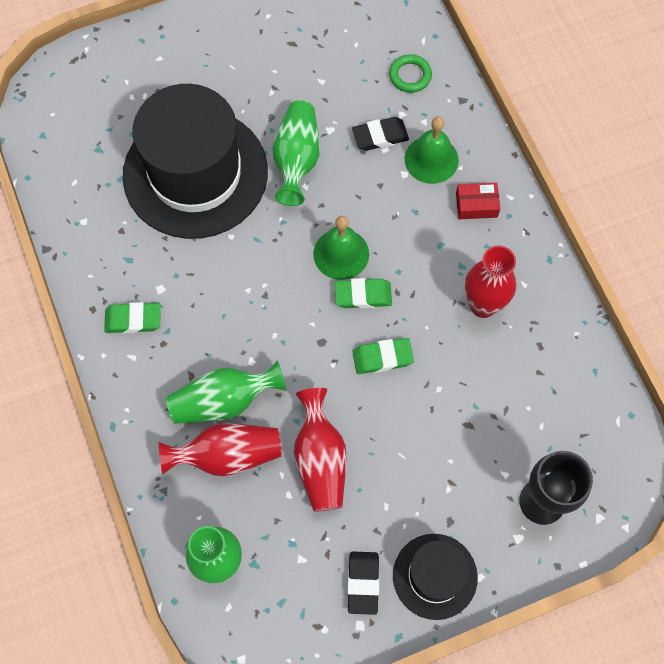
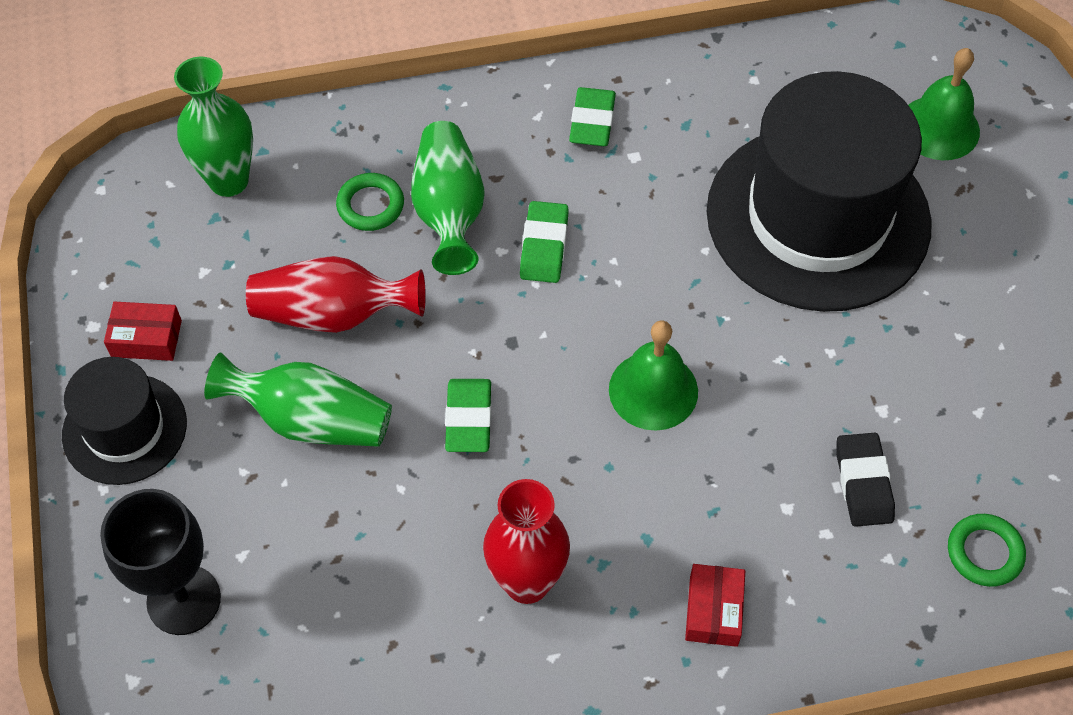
camera: 100 degrees right, 10 degrees down
red vase [159,423,282,476] -> green ring [336,173,404,231]
green vase [272,100,320,206] -> green vase moved to [204,352,392,447]
green eraser [334,278,392,308] -> green eraser moved to [520,201,569,283]
black eraser [348,551,379,615] -> red box [104,301,182,361]
green bell [405,116,459,184] -> green bell moved to [908,48,980,160]

